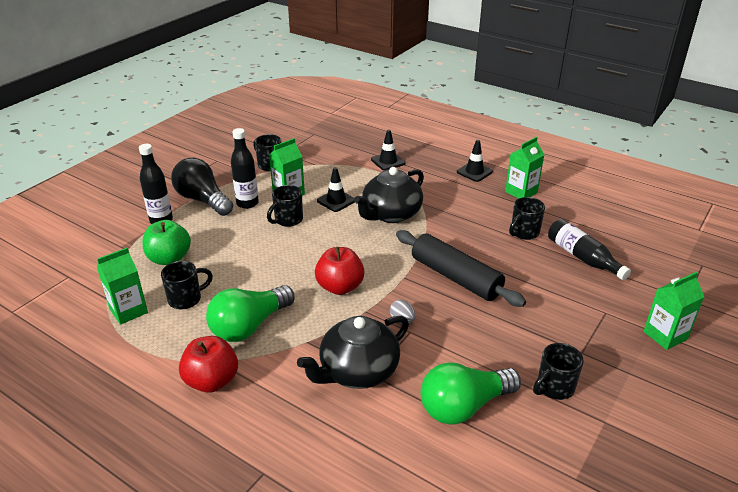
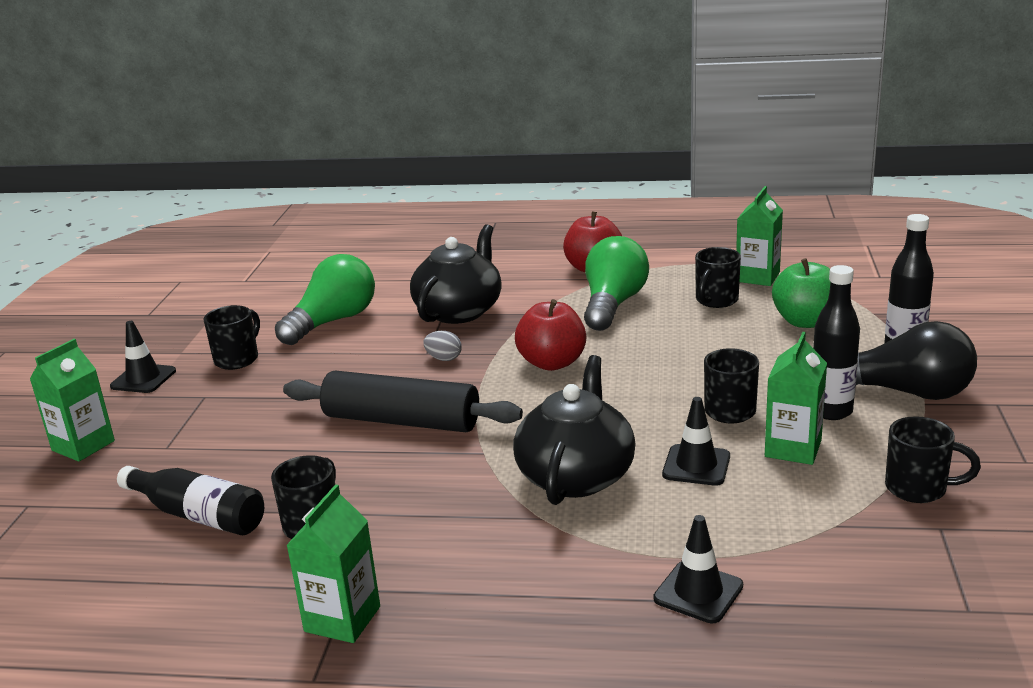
camera: 155 degrees right, 10 degrees down
black traffic cone [457,140,493,182] -> black traffic cone moved to [110,321,176,393]

